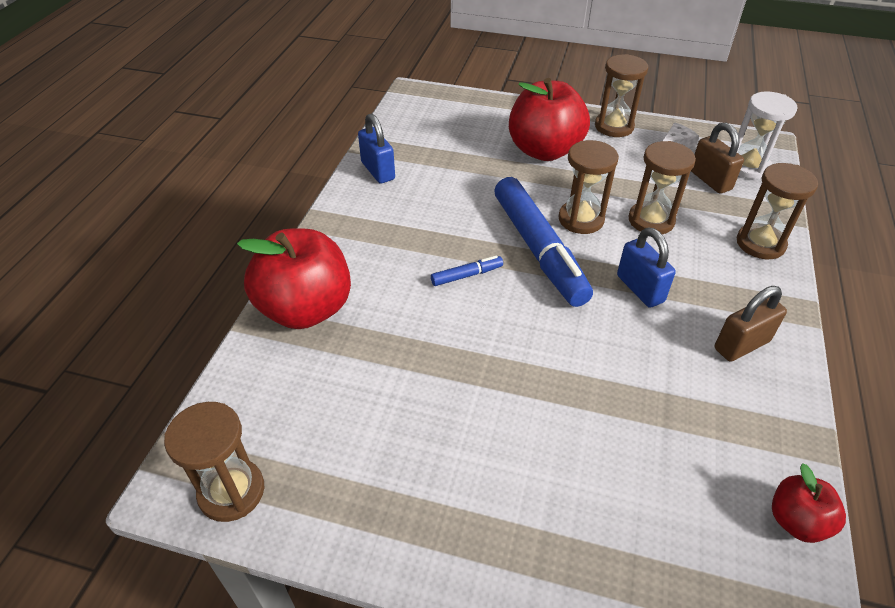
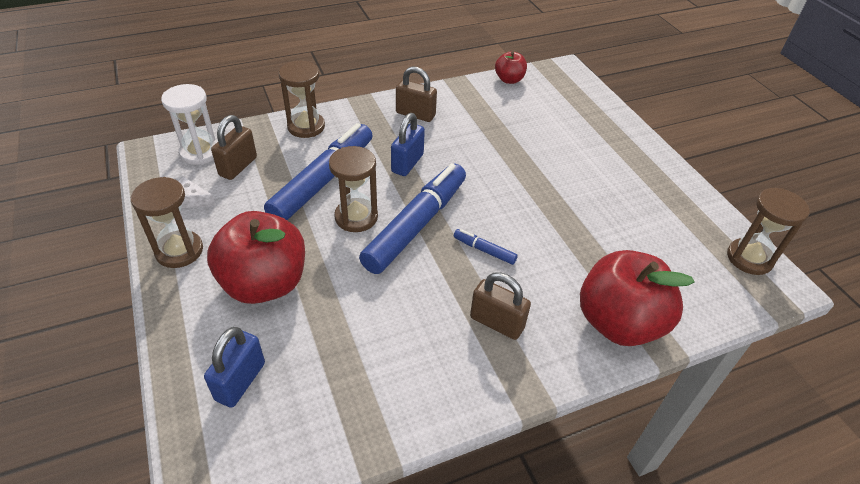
camera: 130 degrees left, 0 degrees up
blue padlock [358,113,395,184] -> blue padlock moved to [204,327,265,408]
brown hourglass [628,141,696,235] -> blue marker [264,123,373,220]
none -> brown padlock [470,272,531,340]

